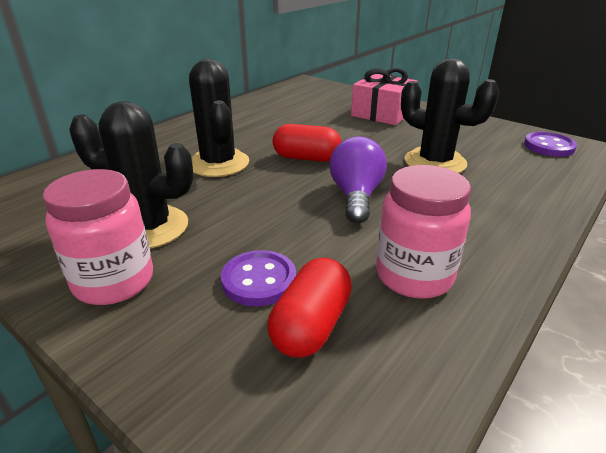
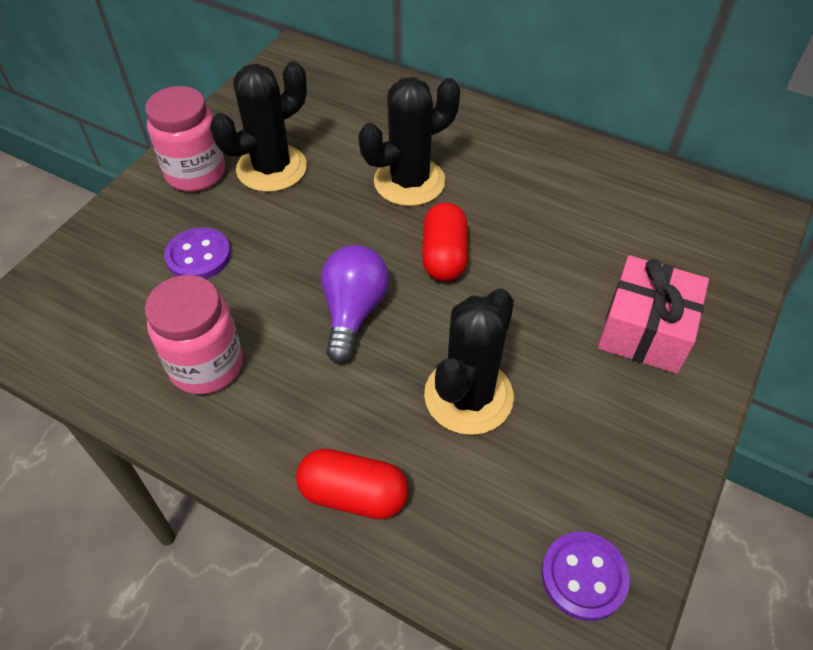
camera: 80 degrees right, 20 degrees up
black cactus [69,101,193,249] -> black cactus turned 45 degrees clockwise [210,61,307,192]
red capsule [268,258,352,358] -> red capsule moved to [296,449,409,519]
purple light bulb [329,136,387,223] -> purple light bulb turned 75 degrees counterclockwise [321,245,389,364]

